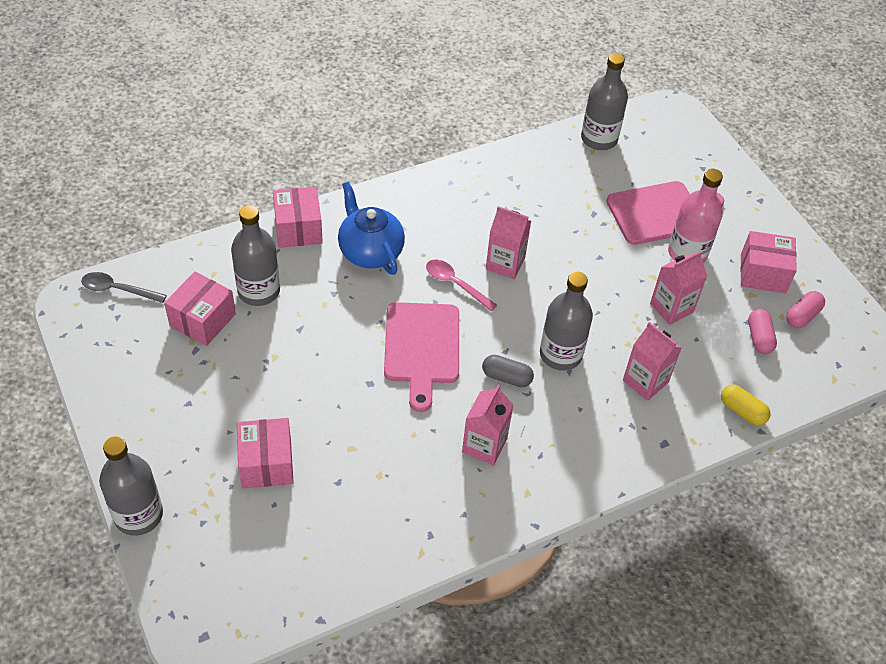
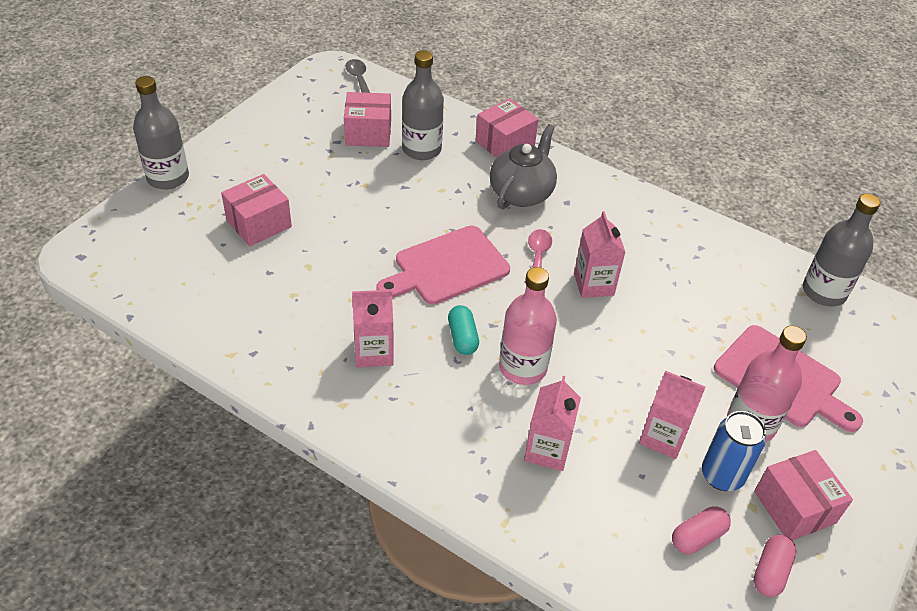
camera: 60 degrees right, 5 degrees down
blue teapot [338,181,405,275] -> grey teapot [490,124,557,210]
grey capsule [482,355,534,387] -> turquoise capsule [448,305,479,355]
grey bottle [540,272,593,371] -> pink bottle [499,267,557,385]
yellow capsule [721,385,771,426] -> none
pink capsule [786,291,825,328] -> pink capsule turned 75 degrees counterclockwise [753,535,797,597]
none -> blue can [702,411,766,491]

